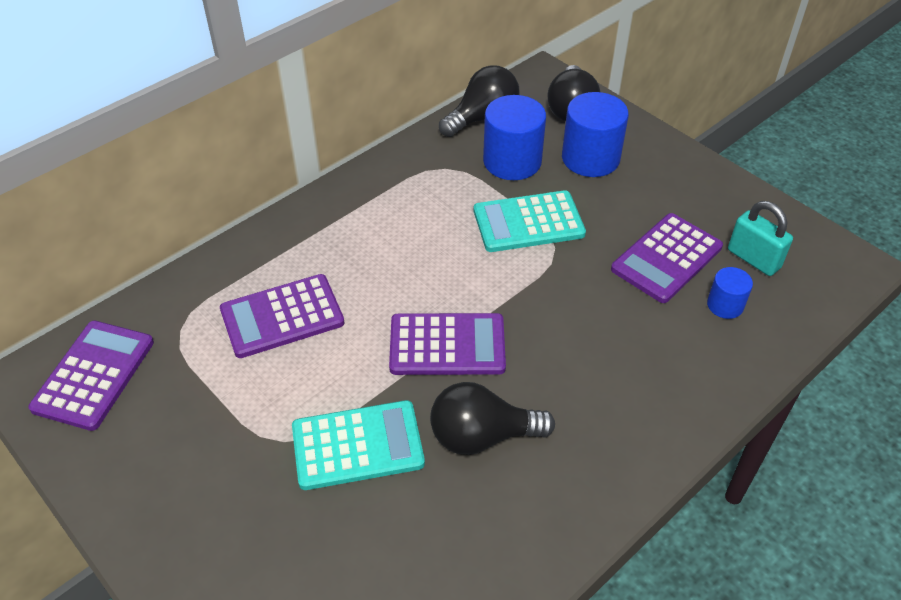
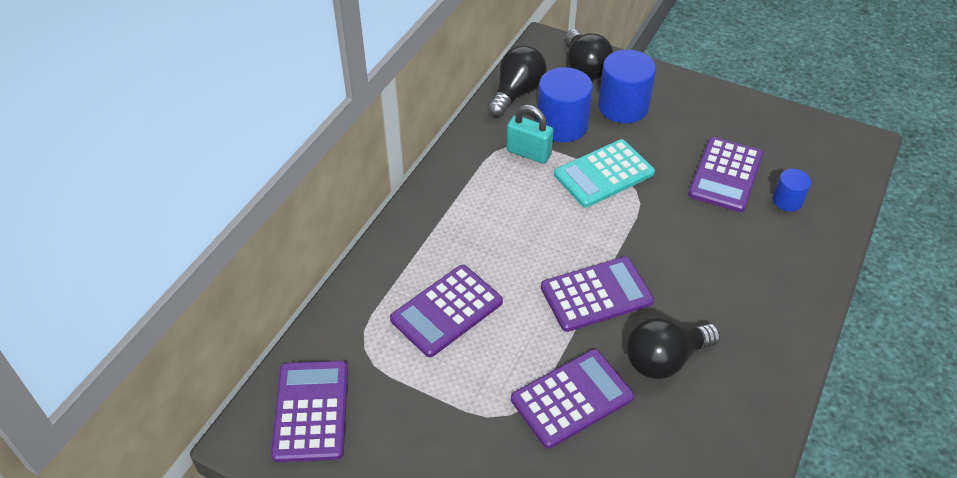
camera: 20 degrees left, 0 degrees up
turquoise calculator [292,400,425,490] -> purple calculator [511,349,634,449]
turquoise padlock [728,201,793,276] -> turquoise padlock moved to [506,105,554,164]

